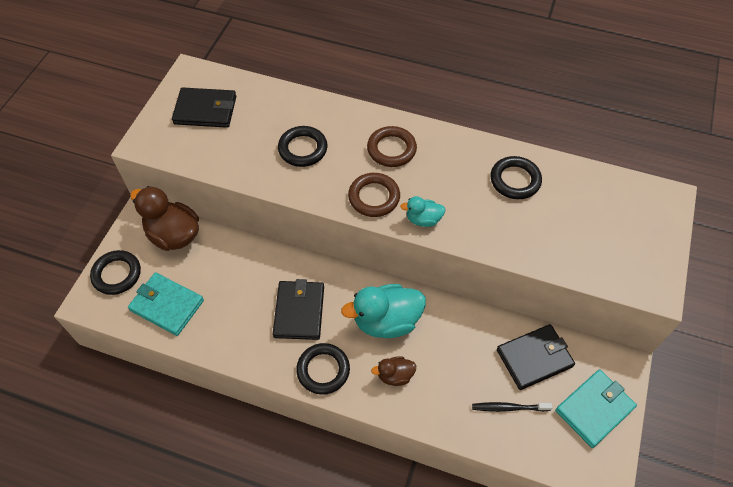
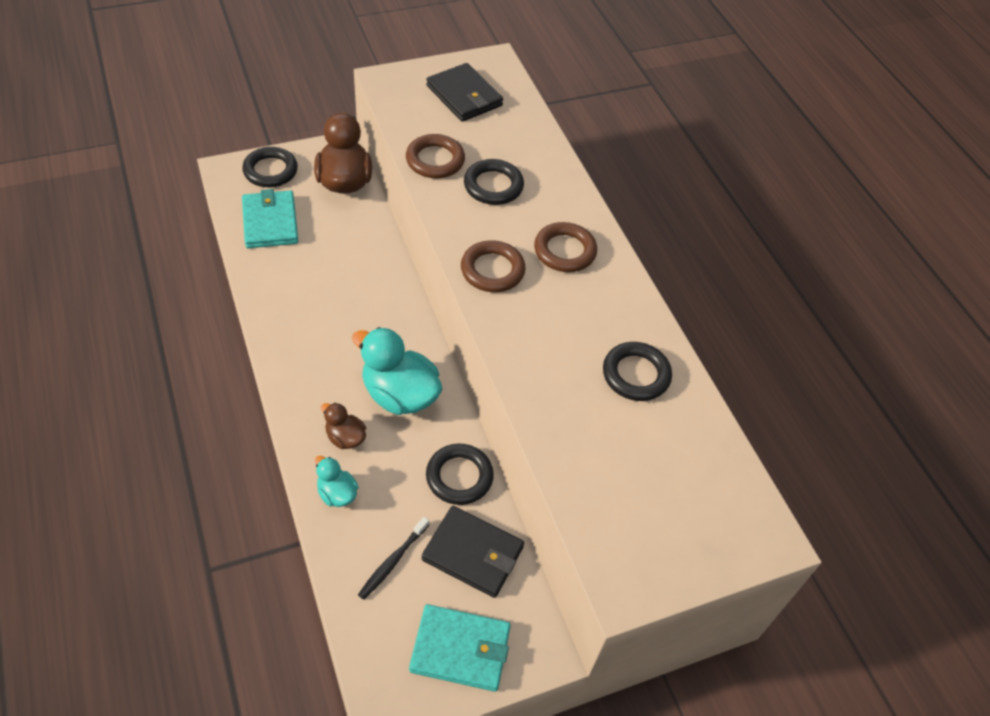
camera: 45 degrees right, 5 degrees down
black wallet [273,279,324,340] -> none
black ring [296,343,350,395] -> black ring moved to [426,444,494,505]
turquoise duck [400,196,446,227] -> turquoise duck moved to [315,456,358,507]
black toothbrush [472,402,553,412] -> black toothbrush turned 105 degrees counterclockwise [358,517,429,600]
none -> brown ring [406,134,465,178]

